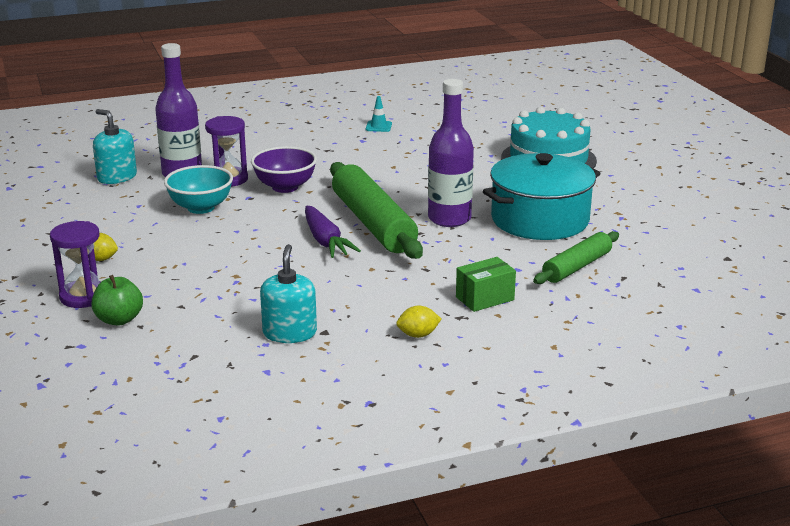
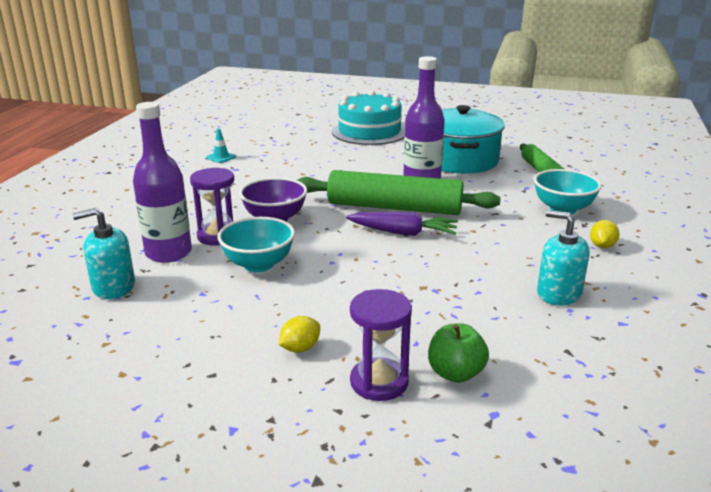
camera: 55 degrees left, 0 degrees up
green box [456,257,516,312] -> turquoise bowl [534,169,602,214]

